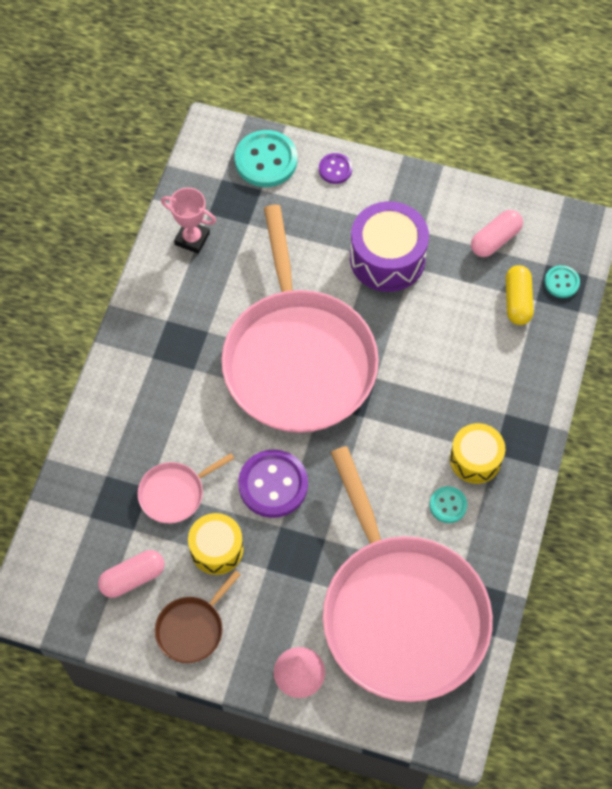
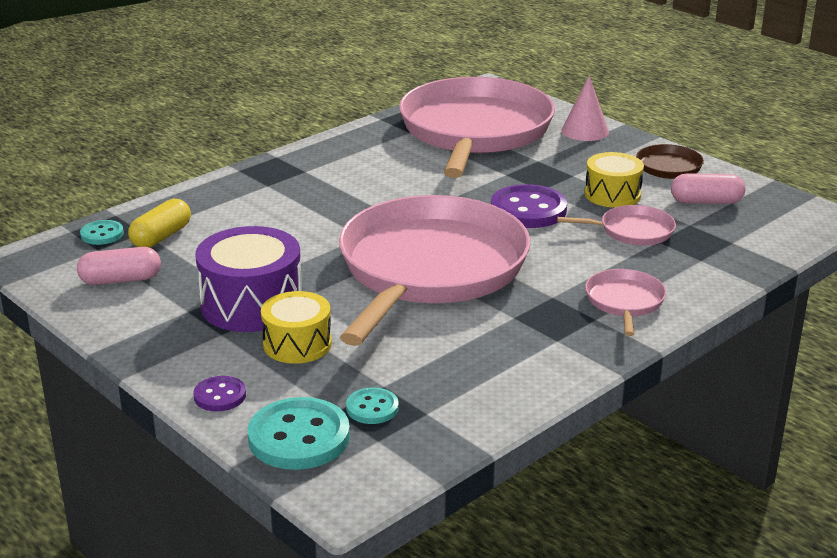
camera: 150 degrees left, 35 degrees down
pink trophy [161,188,216,254] -> none
turquoise button [430,486,467,523] -> turquoise button moved to [346,388,399,424]
yellow drum [450,423,505,484] -> yellow drum moved to [261,291,332,364]
none -> pink pan [585,269,666,336]

